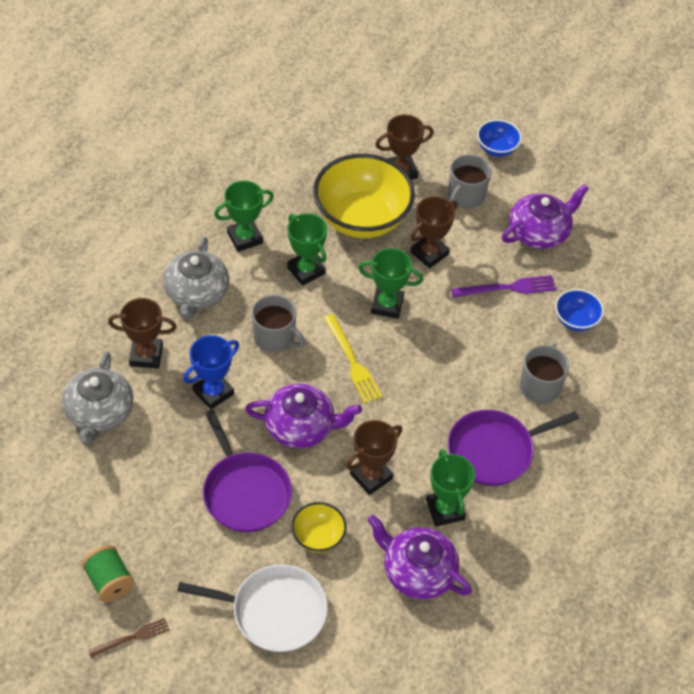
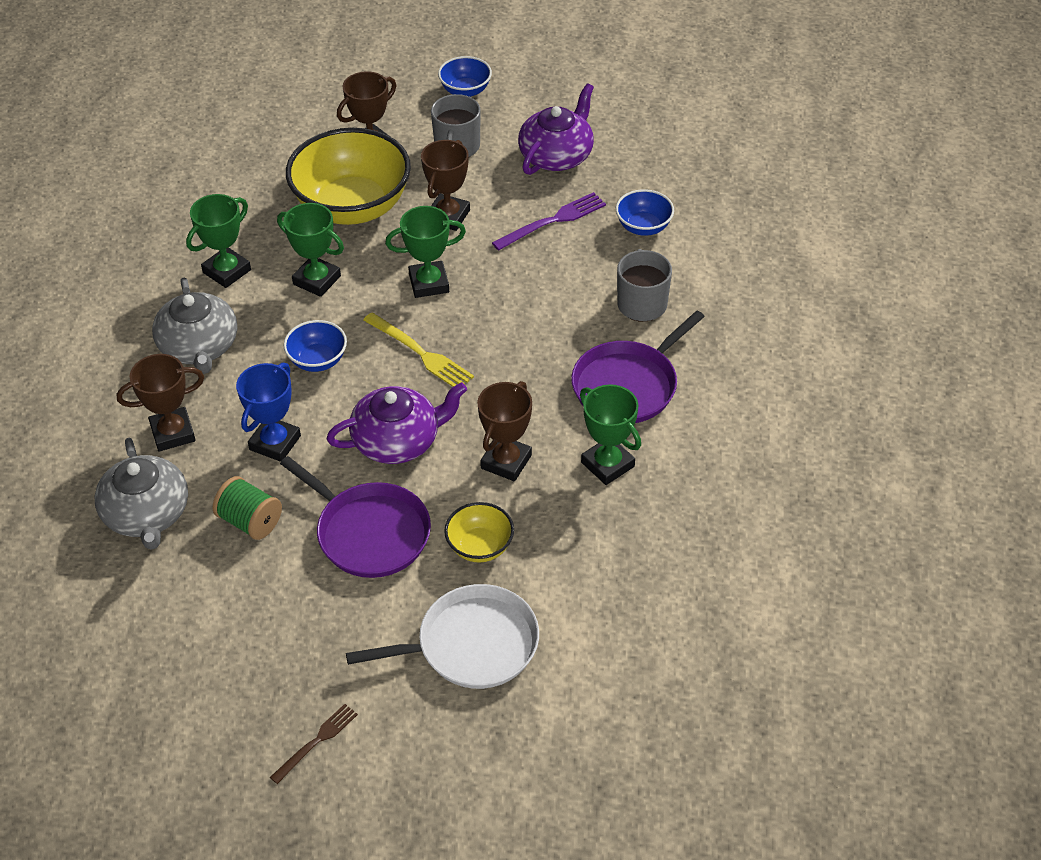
camera: 20 degrees left, 5 degrees down
green spool [82,545,134,602] -> green spool moved to [213,476,282,540]
grey mug [252,295,305,352] -> blue bowl [284,320,347,372]
purple teapot [367,515,472,599] -> none

